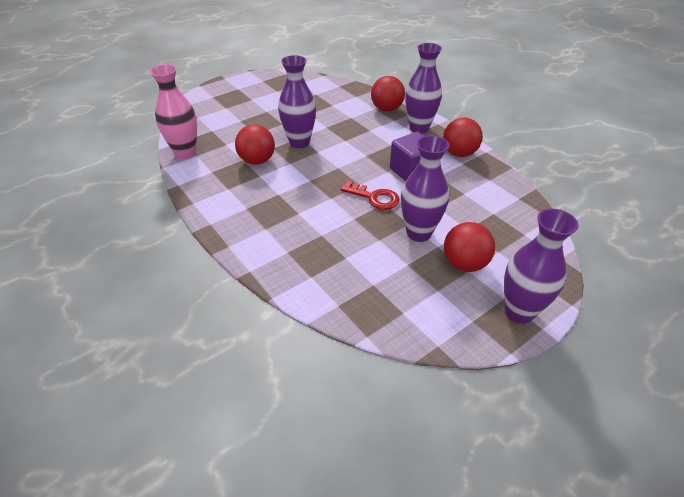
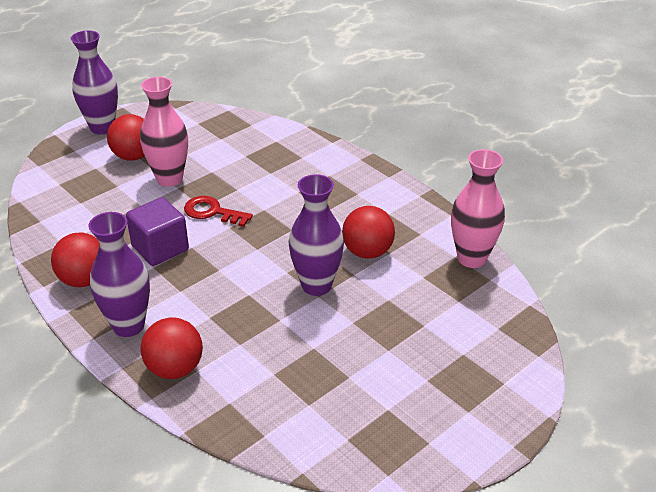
camera: 175 degrees right, 5 degrees down
purple vase [401,135,449,242] -> pink vase [140,77,188,187]

